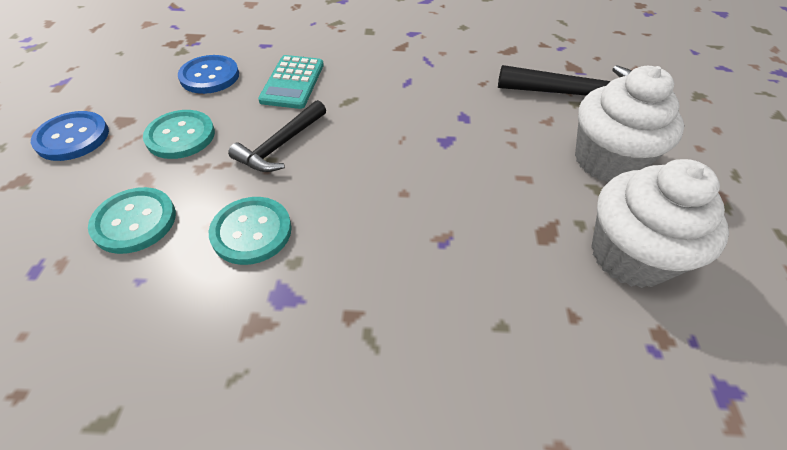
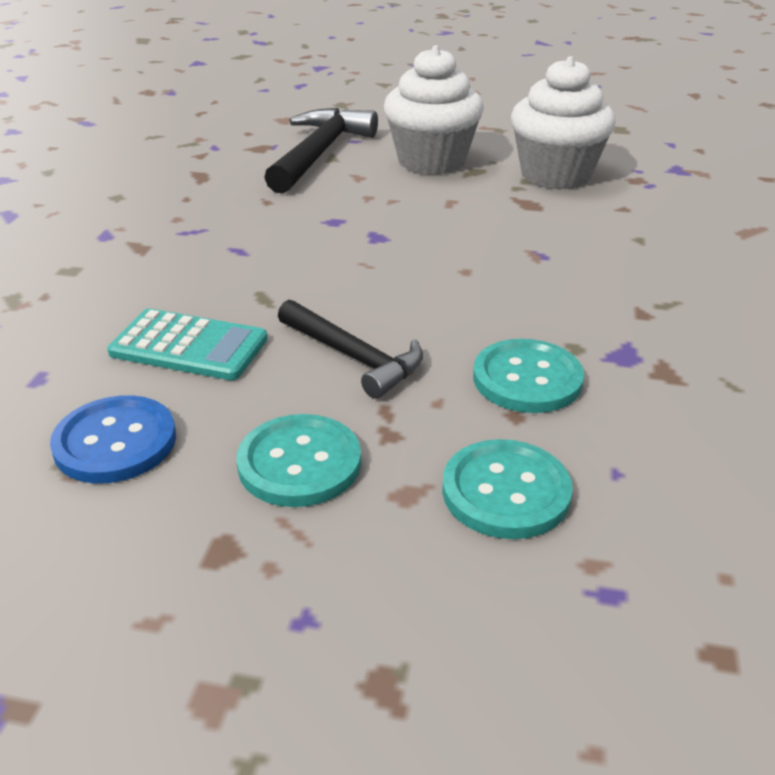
camera: 80 degrees left, 15 degrees down
blue button [31,111,109,161] -> none

